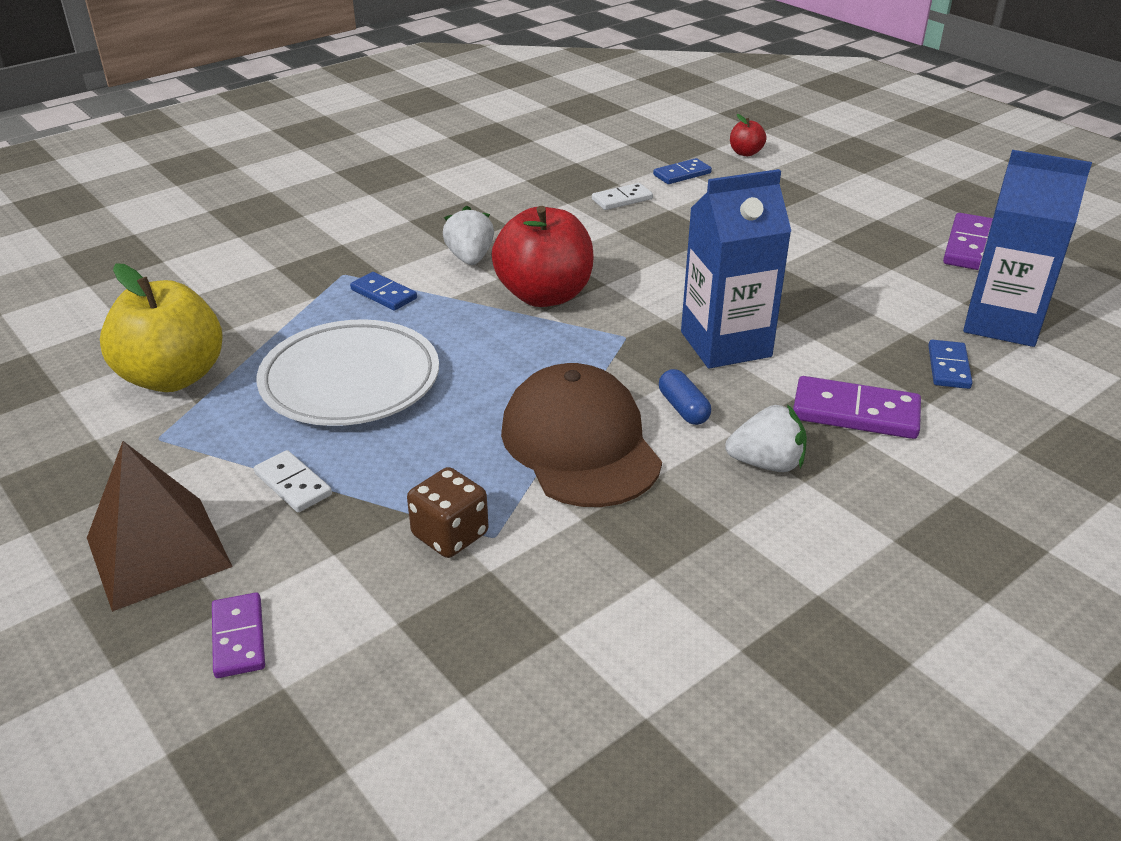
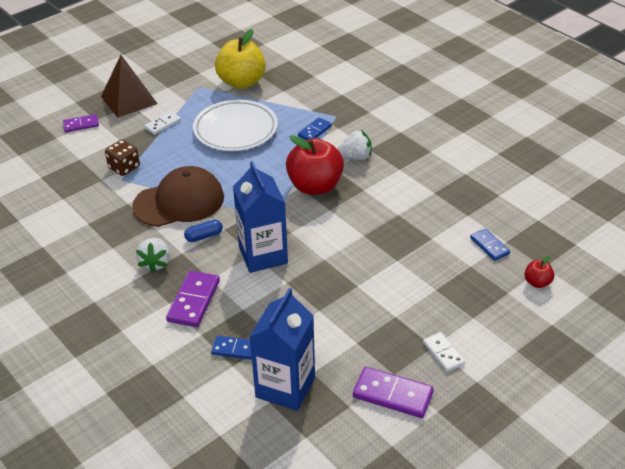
camera: 90 degrees right, 5 degrees up
white domino [592,183,653,210] -> white domino moved to [423,332,465,372]

